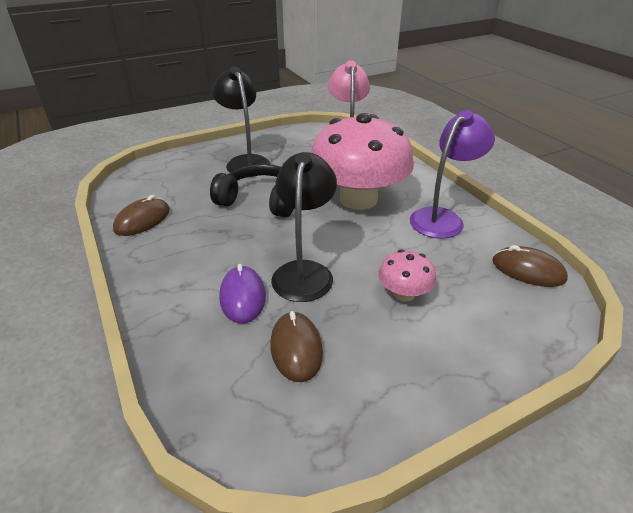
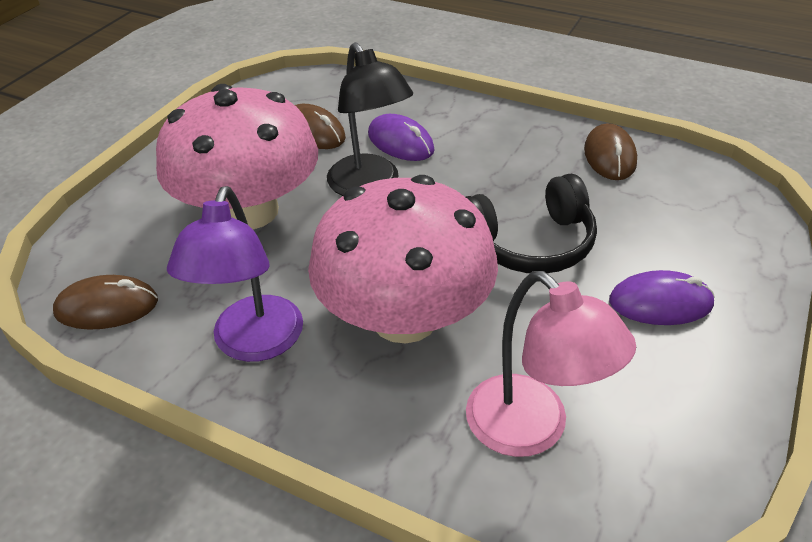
camera: 145 degrees right, 5 degrees up
black lamp [212,66,271,177] -> purple mouse [609,270,715,325]
pink mushroom [378,250,436,302] -> pink mushroom [156,84,318,229], size x2.29

